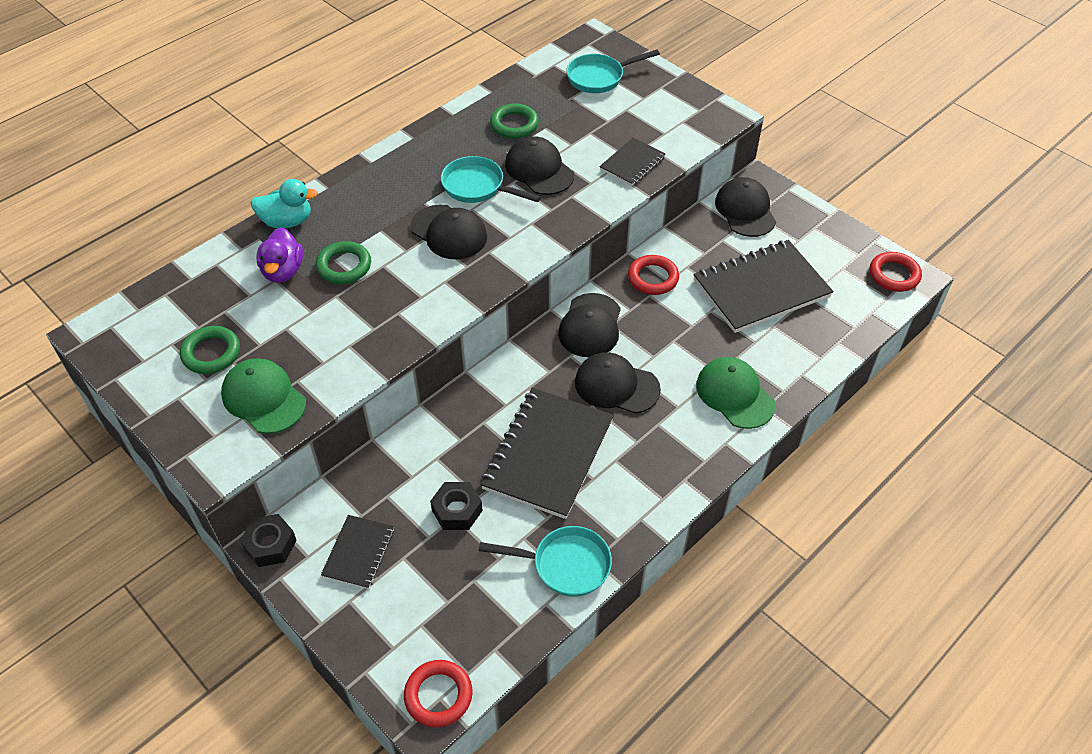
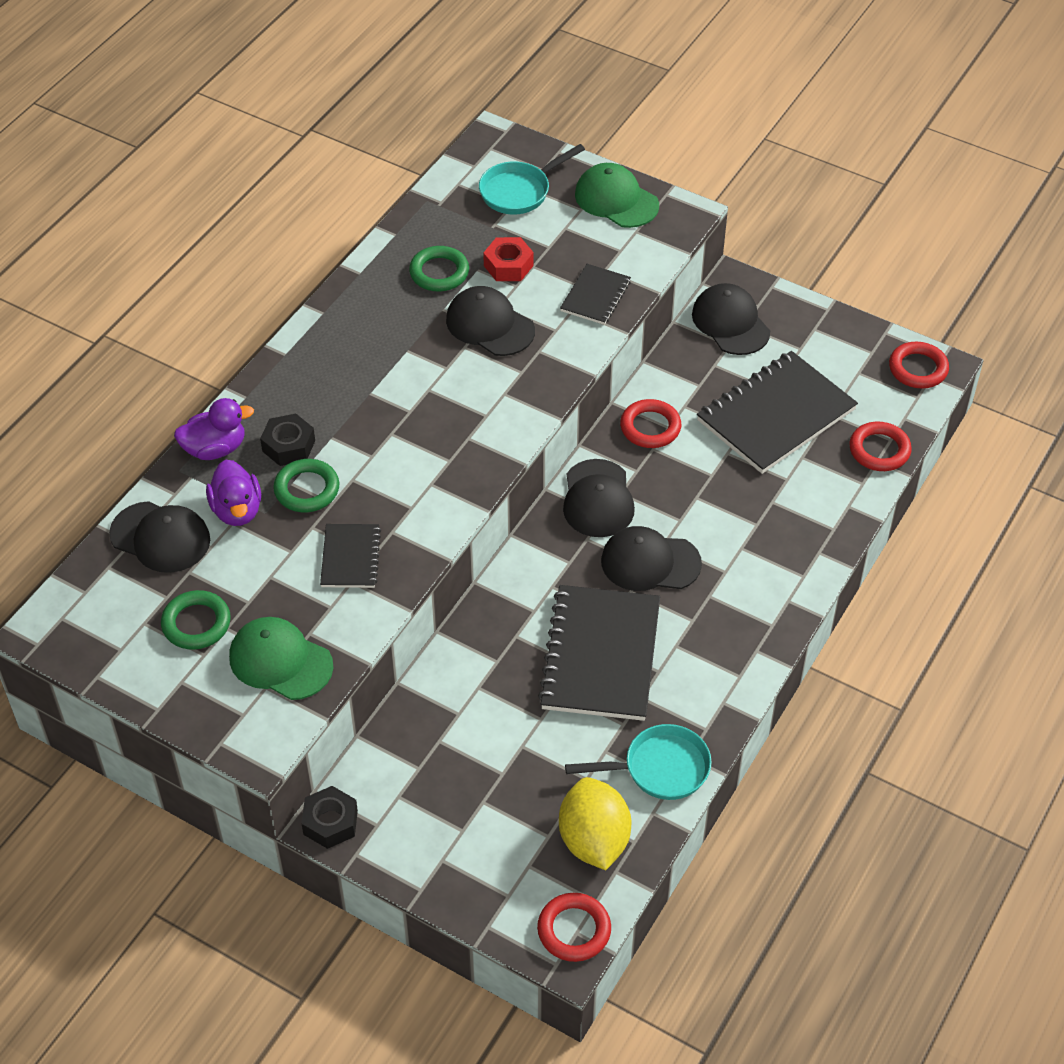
camera: 15 degrees left, 0 degrees up
turquoise duck [251,179,318,228] -> purple duck [174,398,254,460]
black notebook [321,515,394,589] -> black notebook moved to [320,524,381,588]
black cap [410,204,487,259] -> black cap moved to [109,501,210,573]
black nut [430,482,483,530] -> black nut moved to [260,414,315,466]
turquoise pan [441,156,541,203] -> none
green cap [696,357,776,429] -> green cap moved to [575,163,659,228]
none -> red nut [483,237,534,281]
none -> yellow lemon [559,777,631,870]
none -> red ring [849,422,912,471]

